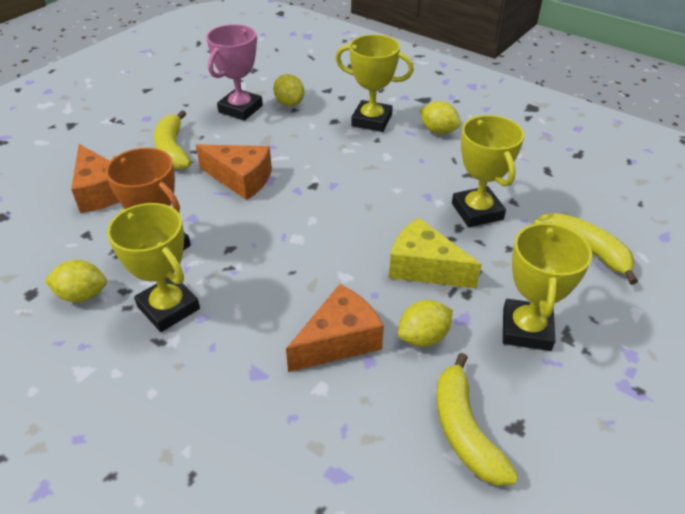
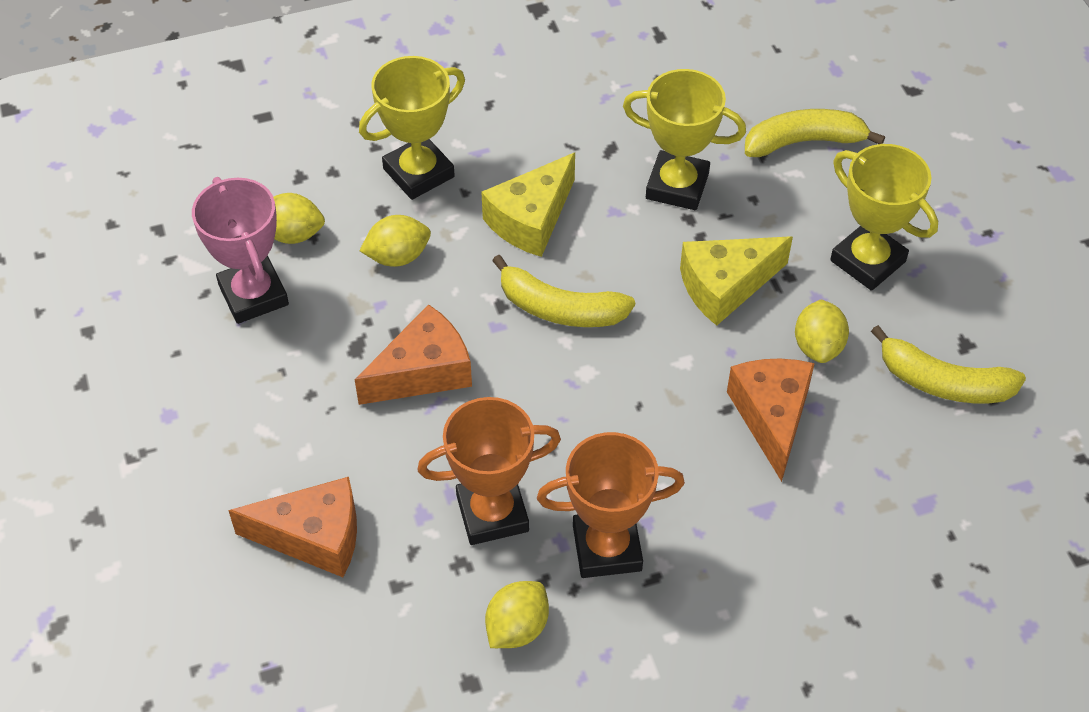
camera: 55 degrees left, 10 degrees up
yellow trophy [107,203,200,332] -> orange trophy [537,432,685,578]
yellow banana [154,110,191,170] -> yellow banana moved to [492,255,635,327]
yellow lemon [419,101,461,134] -> yellow lemon moved to [359,215,431,267]
none -> yellow cheese [481,153,575,257]

